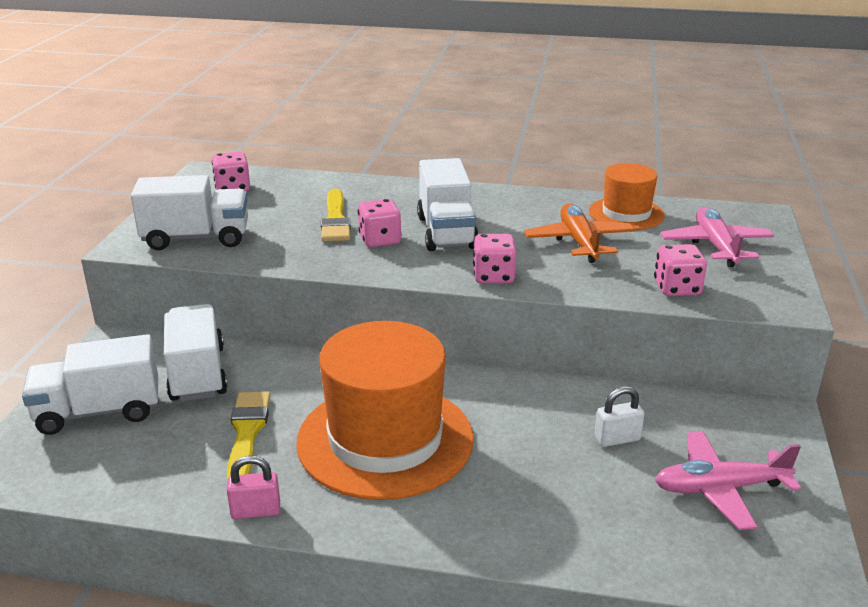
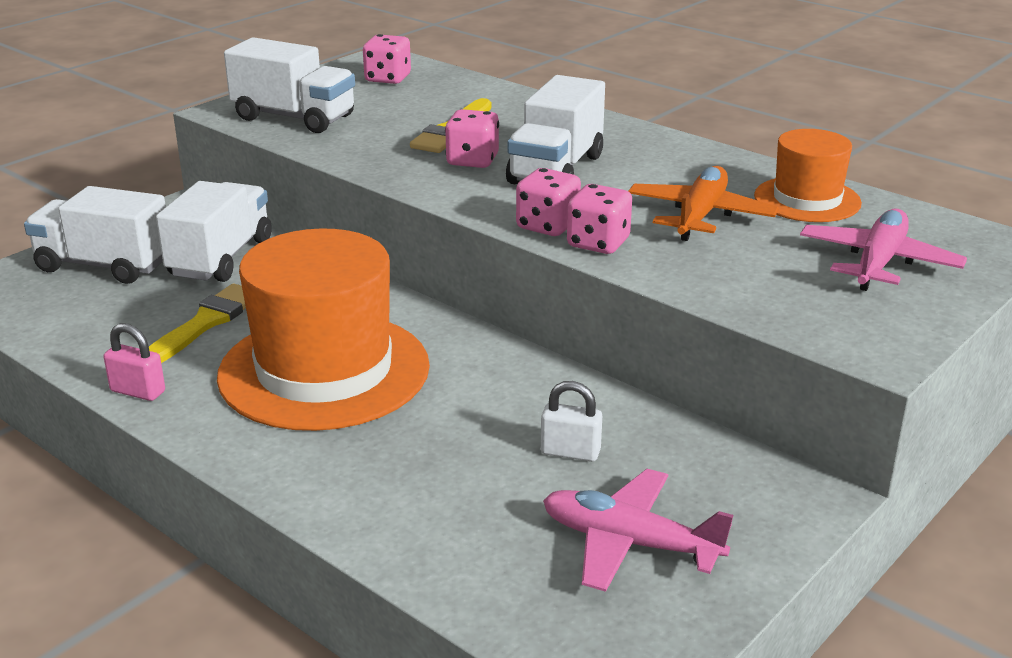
camera: 30 degrees right, 0 degrees up
pink dice [654,244,707,296] -> pink dice moved to [567,184,632,254]

